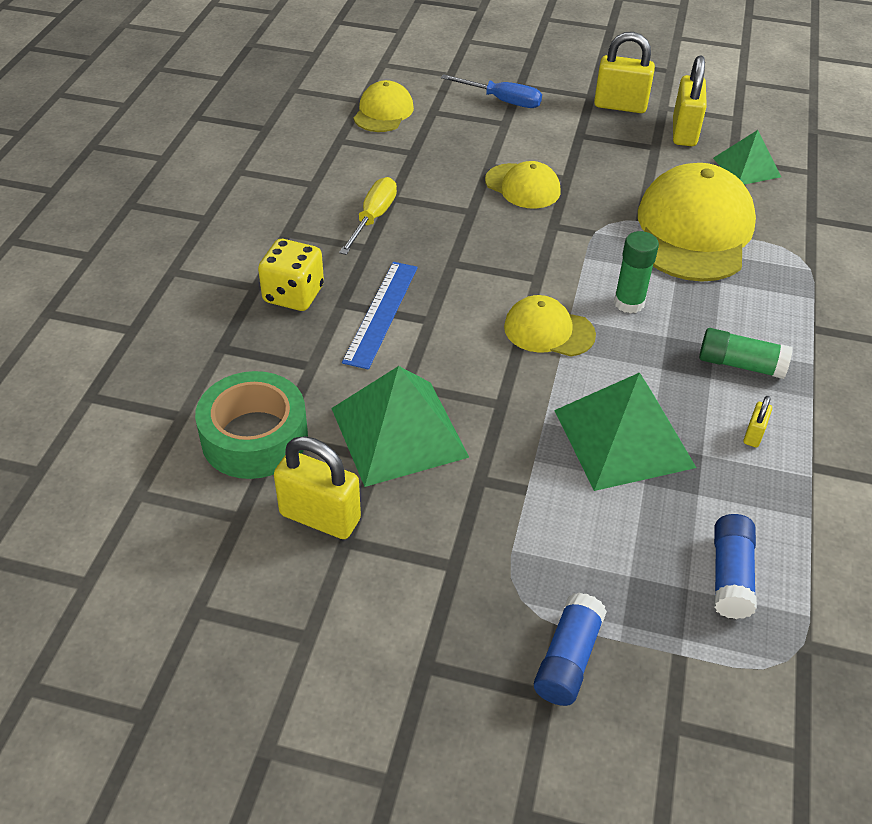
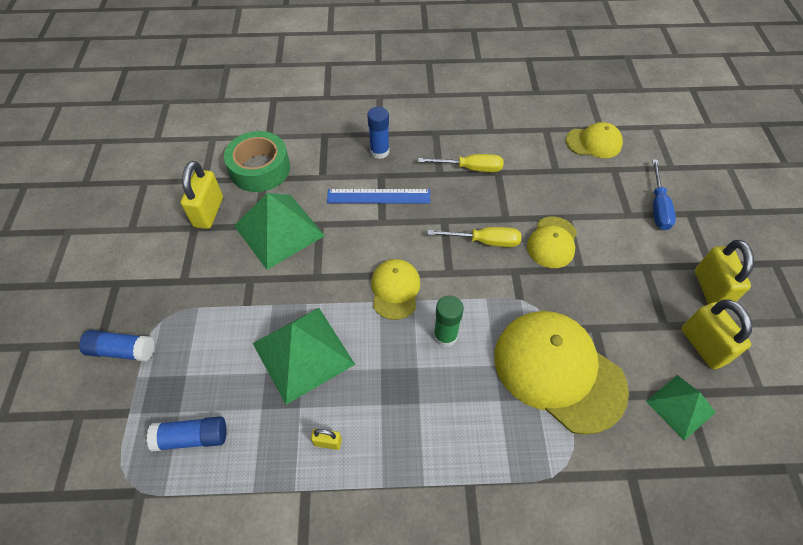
camera: 75 degrees right, 10 degrees up
yellow dice [258,239,324,311] -> blue glue stick [367,107,390,159]
yellow cap [638,163,756,282] -> yellow cap turned 135 degrees counterclockwise [494,311,629,435]
yellow padlock [673,55,707,146] -> yellow padlock turned 75 degrees clockwise [681,299,752,370]
green glue stick [699,328,793,379] -> none
none -> yellow screwdriver [427,227,521,247]

